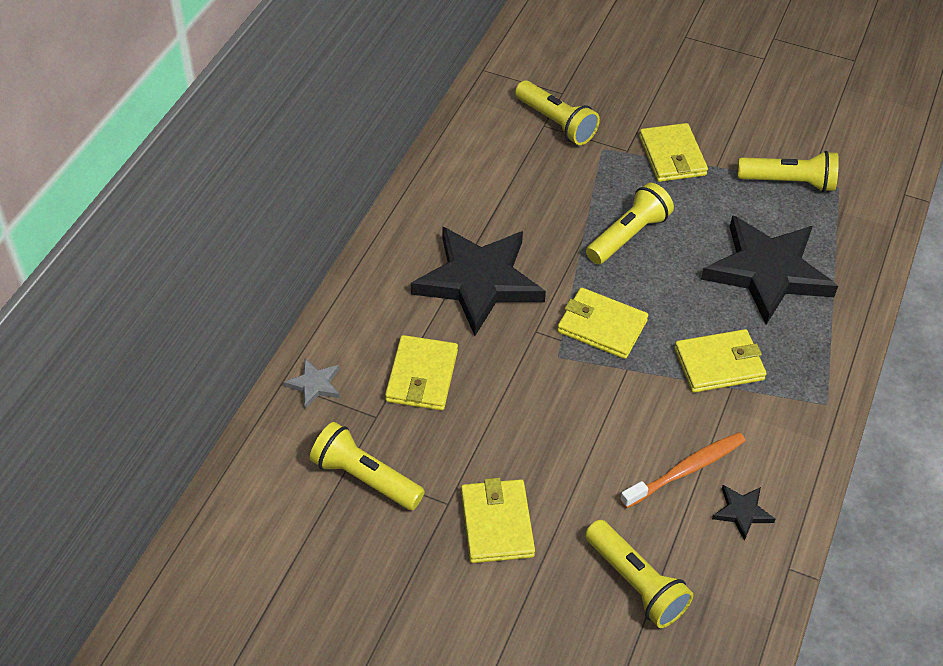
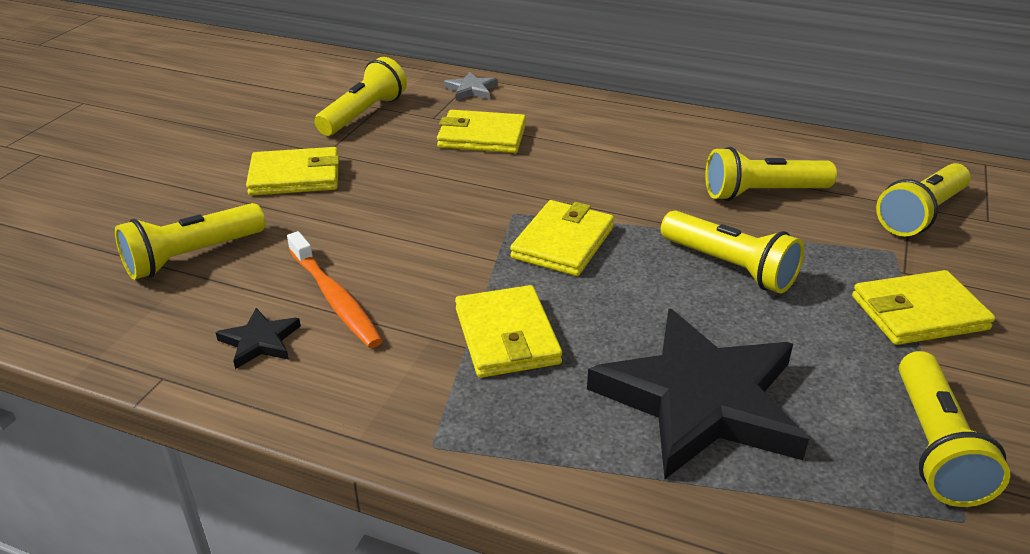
camera: 90 degrees right, 15 degrees down
black star [411,227,546,336] -> none
none -> yellow flashlight [705,147,837,201]

